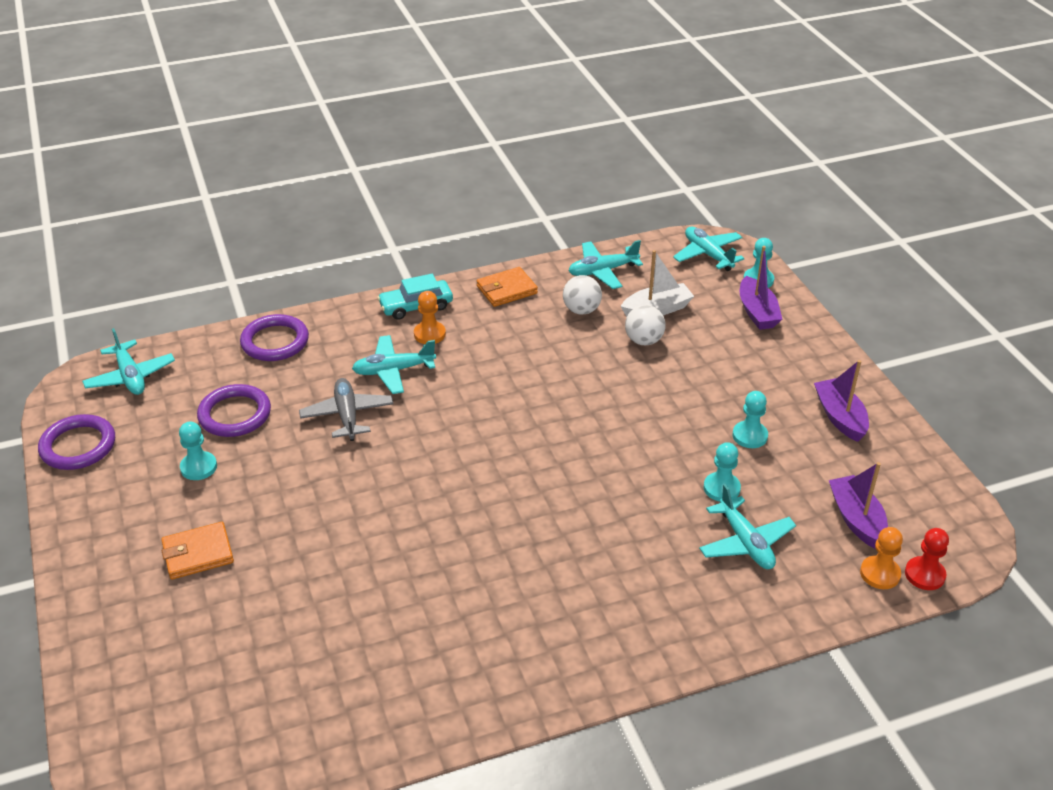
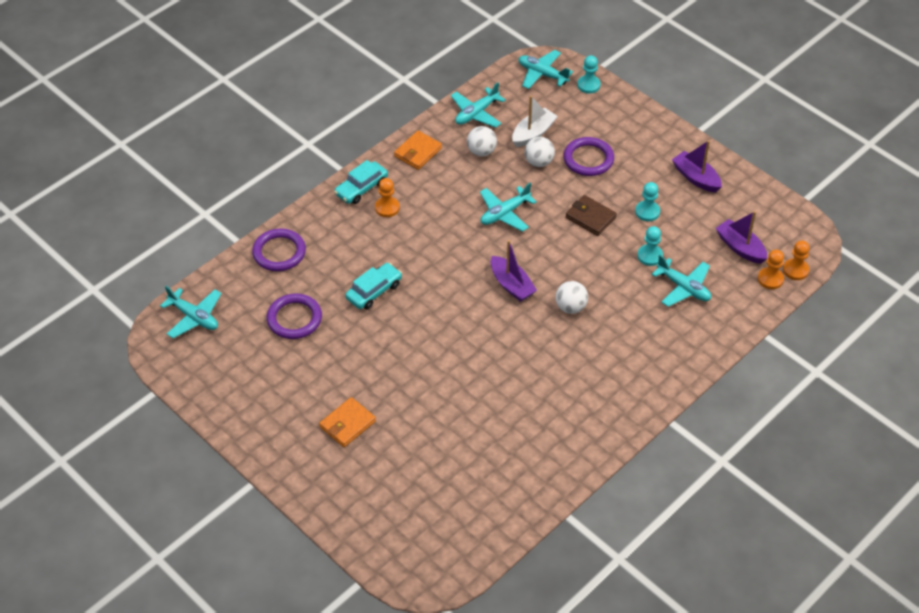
camera: 25 degrees left, 10 degrees up
purple ring [38,414,115,470] -> purple ring moved to [563,137,614,176]
turquoise pawn [179,422,217,480] -> none
grey plane [299,378,393,441] -> turquoise car [345,263,402,309]
turquoise plane [352,335,436,394] -> turquoise plane moved to [480,183,537,232]
purple boat [740,246,782,330] -> purple boat moved to [491,240,537,302]
red pawn [905,528,949,590] -> orange pawn [783,241,810,280]
none -> white ball [555,281,588,314]
none -> brown wallet [566,195,617,236]

